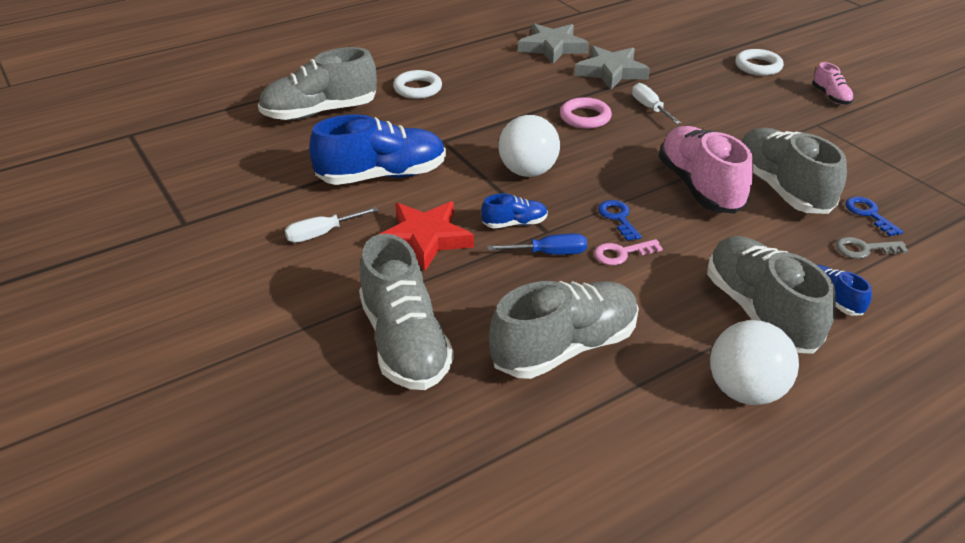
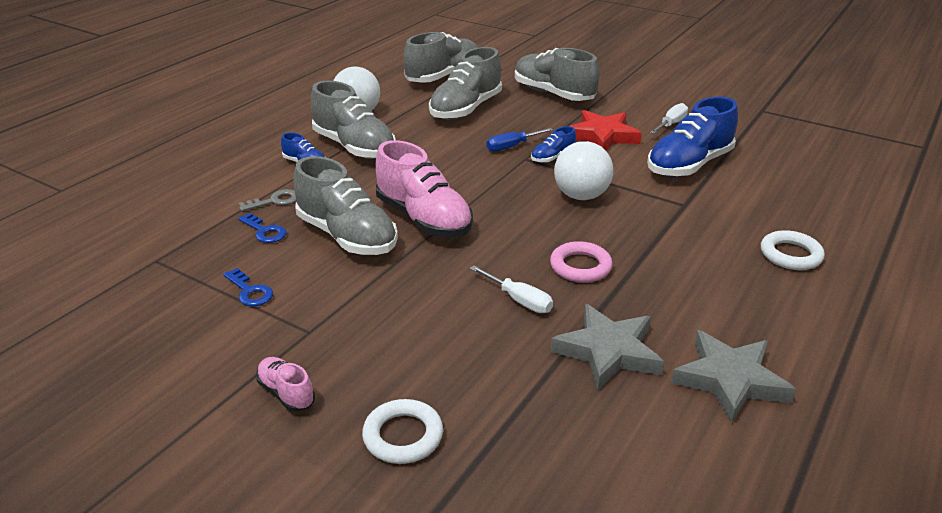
camera: 155 degrees right, 5 degrees down
grey shoe [258,47,377,120] -> grey shoe moved to [403,32,478,83]
pink key [594,239,663,265] -> none
blue key [598,200,642,241] -> blue key moved to [223,268,273,306]

